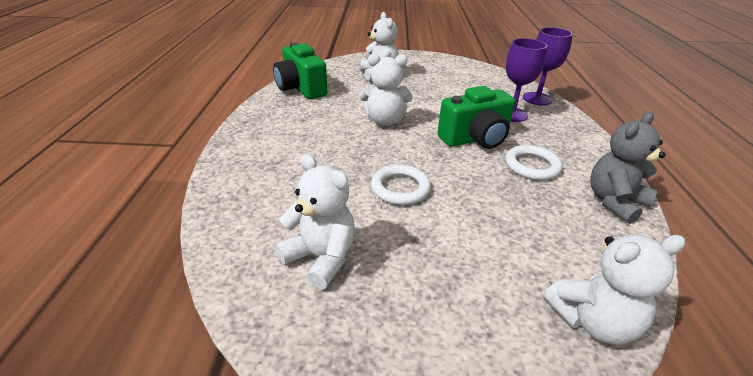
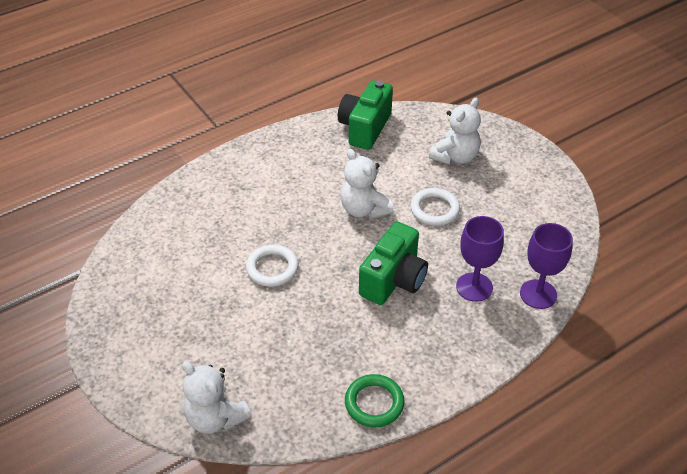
camera: 55 degrees right, 10 degrees up
white teddy bear [276,154,355,290] -> none
green camera [437,86,515,149] -> green camera turned 90 degrees counterclockwise [359,222,428,305]
white ring [505,145,562,180] -> white ring moved to [410,188,460,226]
grey teddy bear [590,112,665,224] -> green ring [345,374,405,427]

